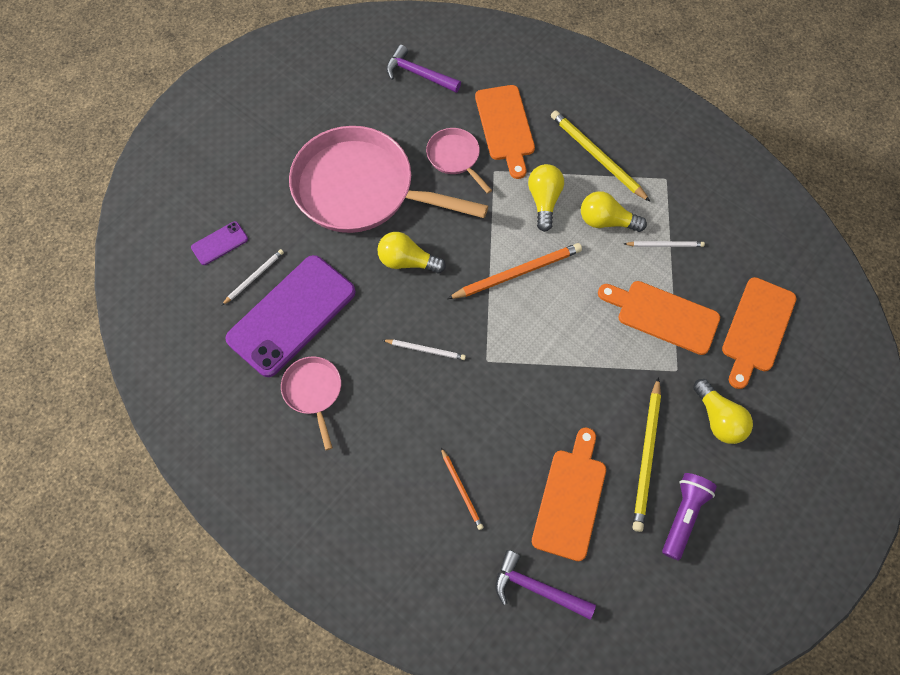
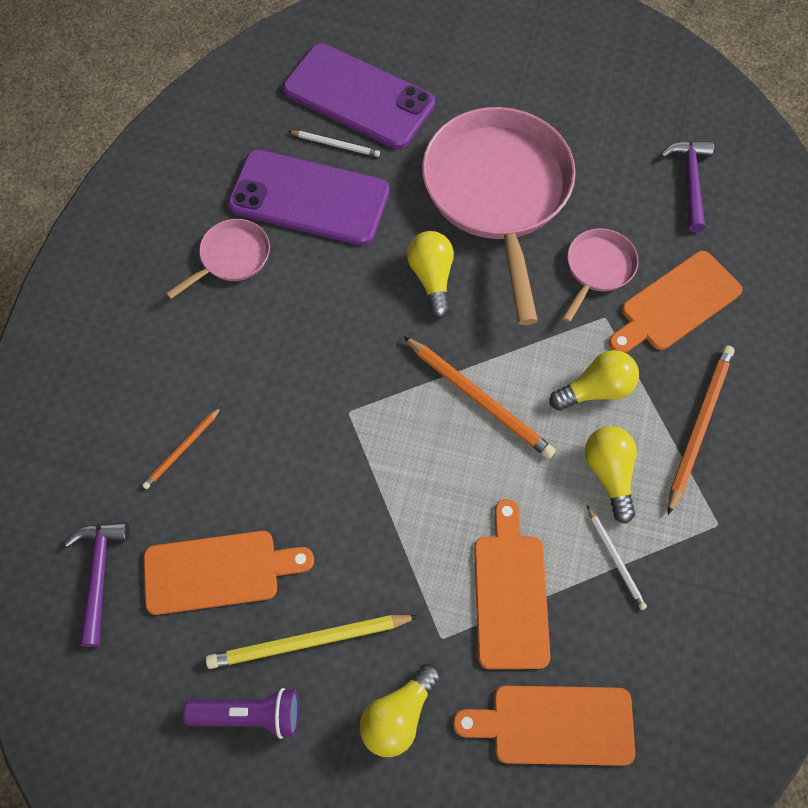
camera: 65 degrees right, 0 degrees up
purple phone [191,221,248,265] -> purple phone [283,44,435,149], size x2.34
white pencil [383,339,466,360] -> none
yellow pencil [551,110,650,202] -> orange pencil [668,345,735,515]

